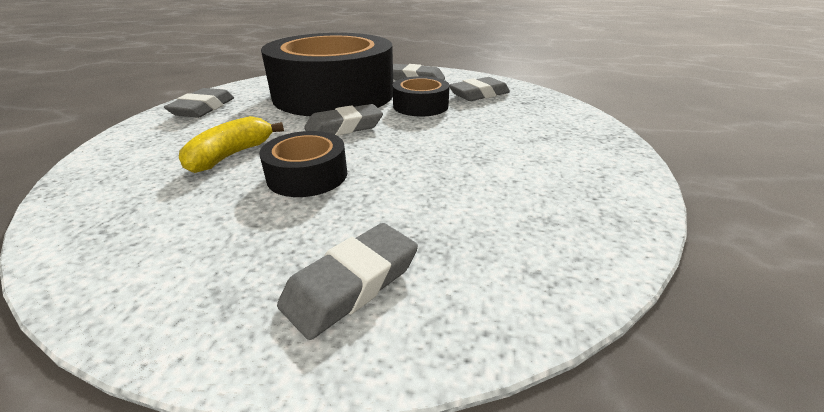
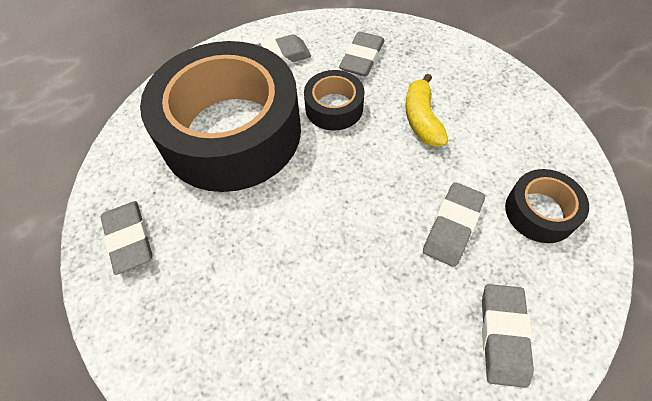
camera: 35 degrees left, 25 degrees up
yellow banana [179,116,284,173] -> yellow banana moved to [405,73,448,147]
black tape [259,131,347,197] -> black tape moved to [505,169,589,243]
grey eraser [304,104,383,136] -> grey eraser moved to [423,182,485,267]

